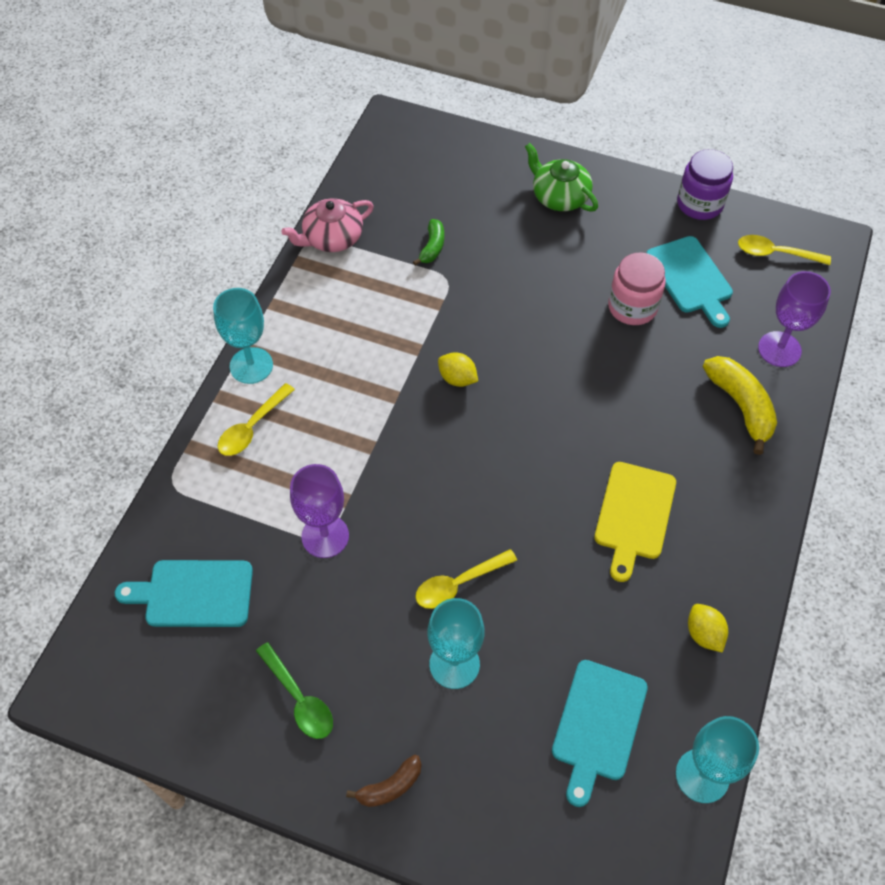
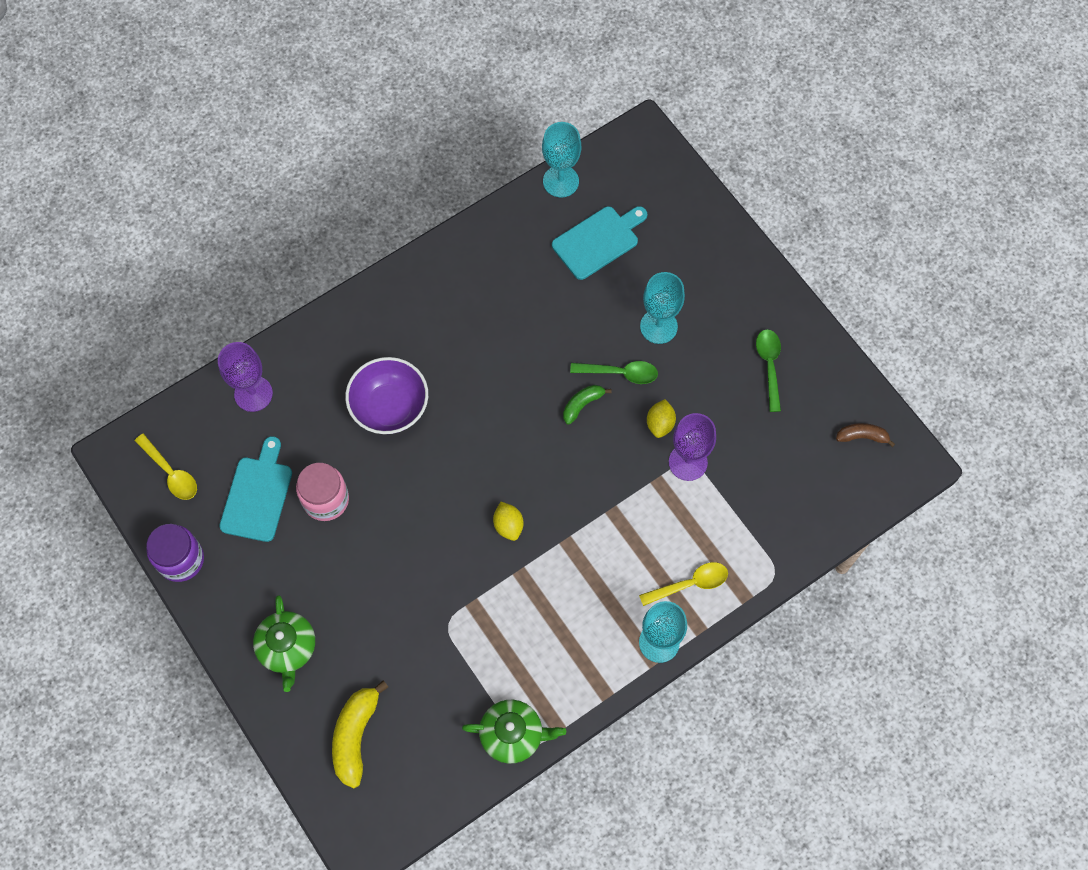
camera: 145 degrees left, 10 degrees up
turquoise cutting board [115,560,253,627] -> none
pink teapot [282,198,374,252] -> green teapot [462,700,566,764]
brown banana [346,755,422,807] -> brown banana moved to [836,423,895,447]
green banana [413,219,444,266] -> green banana moved to [563,385,612,424]
yellow spoon [415,549,517,609] -> green spoon [570,361,658,384]
yellow cutting board [594,462,676,582] -> none
yellow lemon [688,604,728,653] -> yellow lemon moved to [647,399,676,438]
yellow banana [703,356,777,455] -> yellow banana moved to [332,680,388,788]
none -> purple bowl [345,357,428,434]

